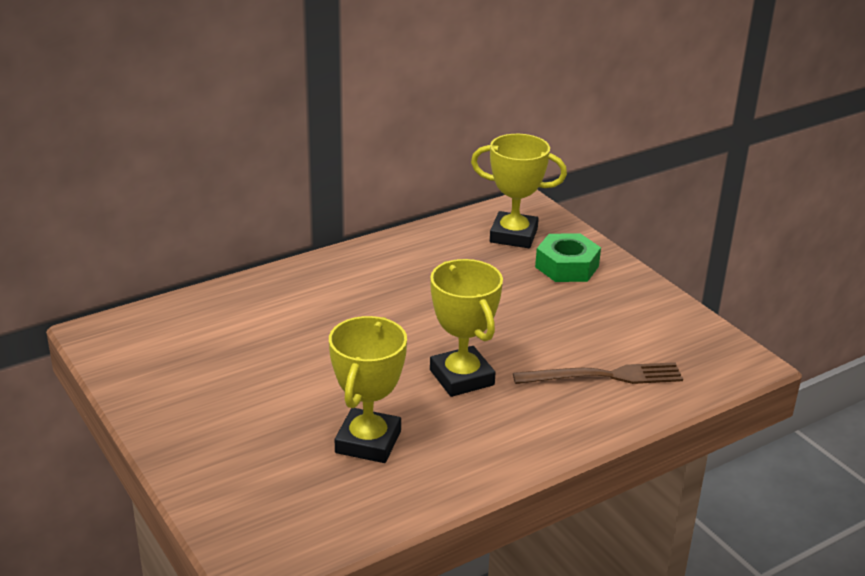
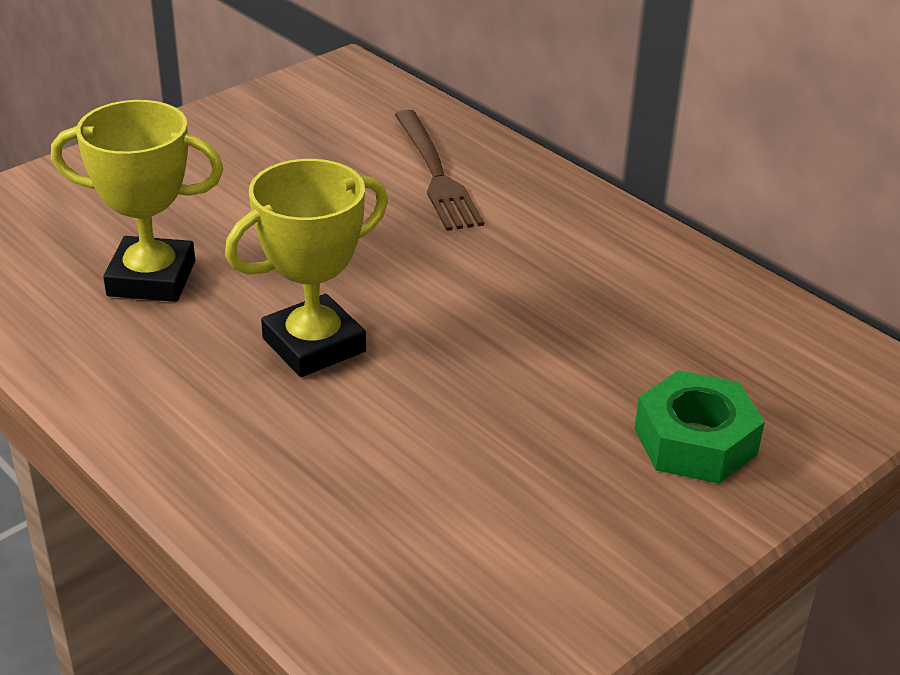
camera: 80 degrees right, 5 degrees up
yellow trophy [471,134,567,248] -> none
brown fork [513,362,683,384] -> brown fork moved to [394,110,484,231]

